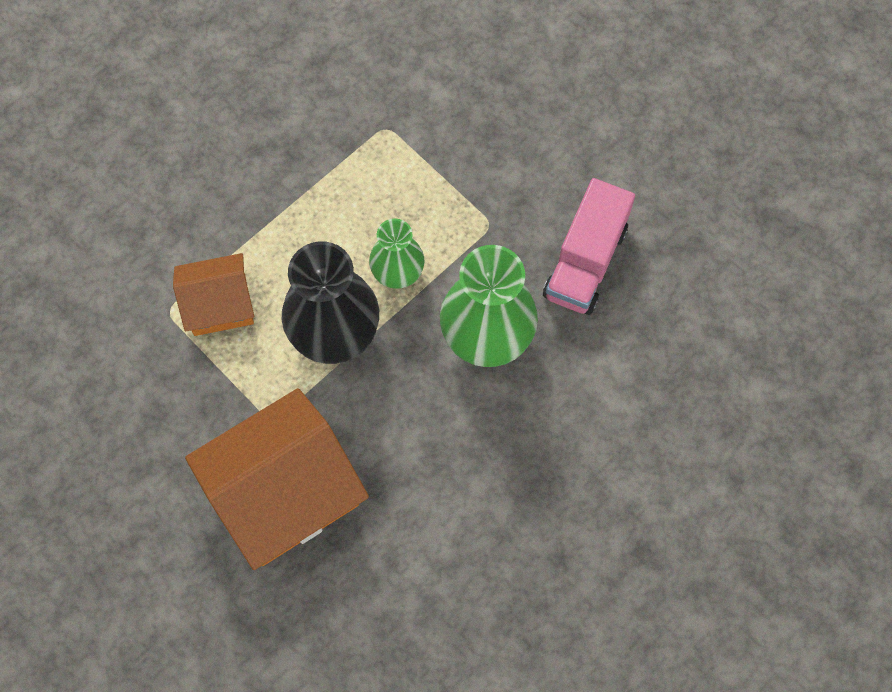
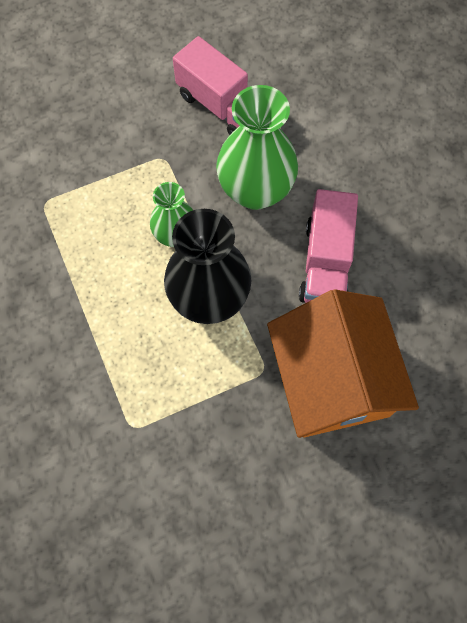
camera: 70 degrees left, 0 degrees up
orange house [173,253,254,336] -> none
none -> pink truck [299,189,358,303]

